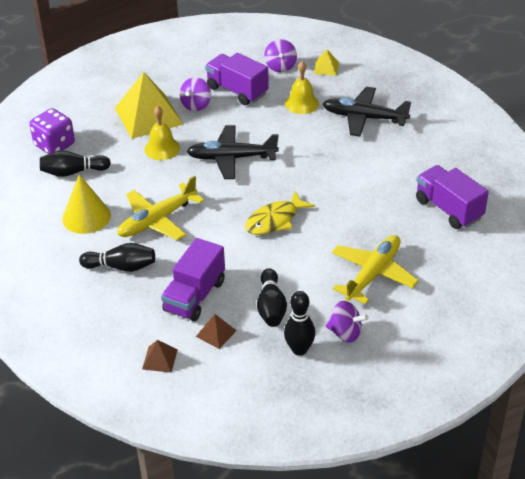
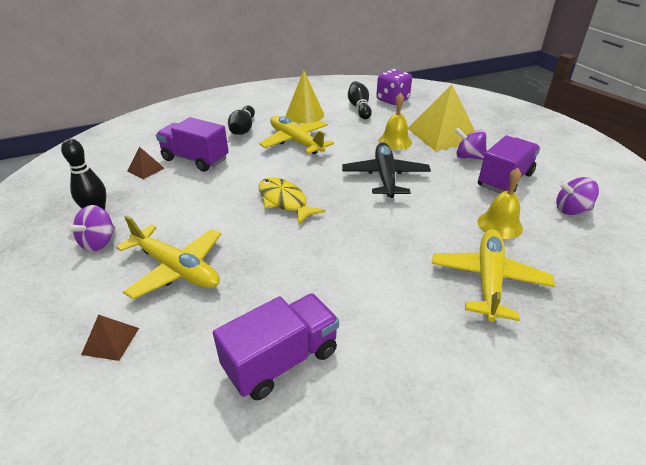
camera: 90 degrees right, 5 degrees down
brown pyramid [142,340,178,373] -> brown pyramid moved to [81,314,139,361]
black bowling pin [257,268,287,327] -> none
yellow pyramid [314,49,339,76] -> none
black plane [323,87,411,137] -> yellow plane [432,229,555,322]

